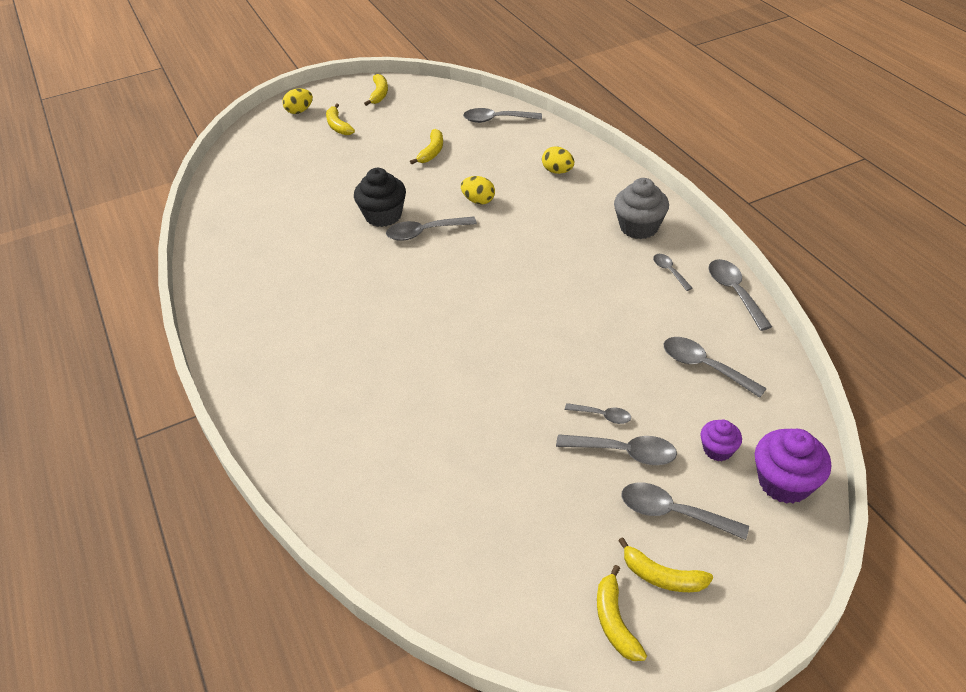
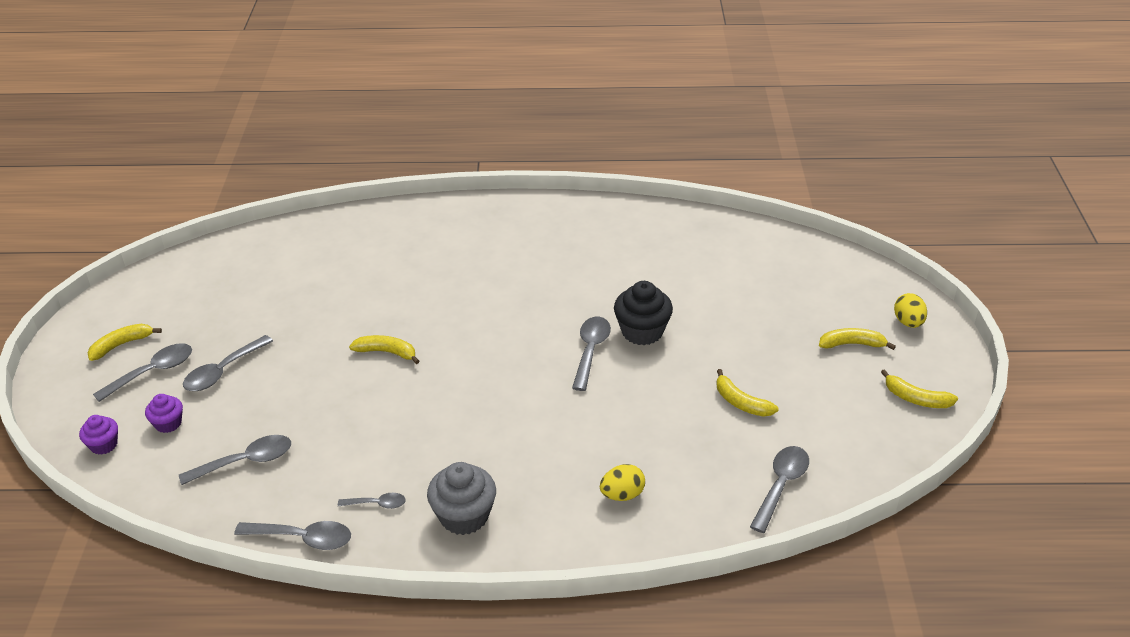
camera: 115 degrees right, 5 degrees down
yellow egg [461,176,495,205] -> none
grey spoon [565,403,631,424] -> none
yellow banana [597,565,647,661] -> yellow banana moved to [349,335,420,364]
purple cupcake [755,429,831,504] -> purple cupcake [79,415,118,454], size x0.58

